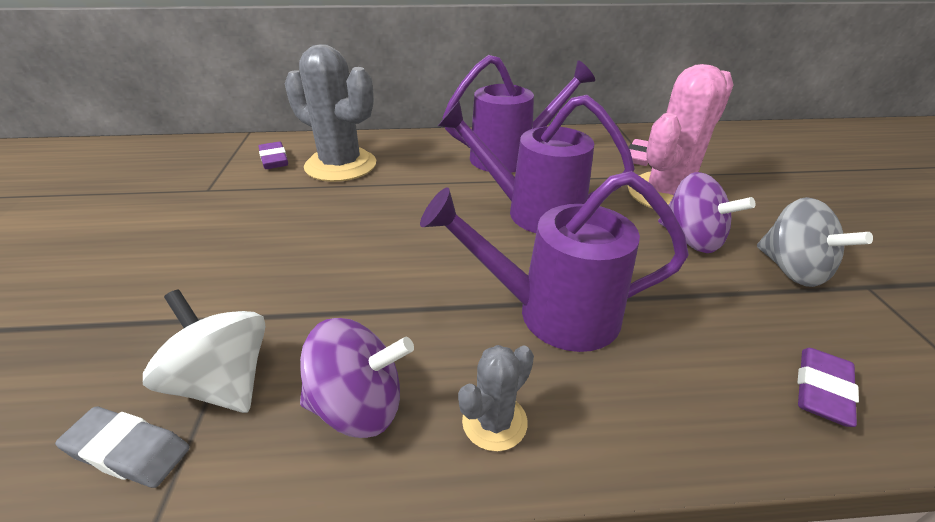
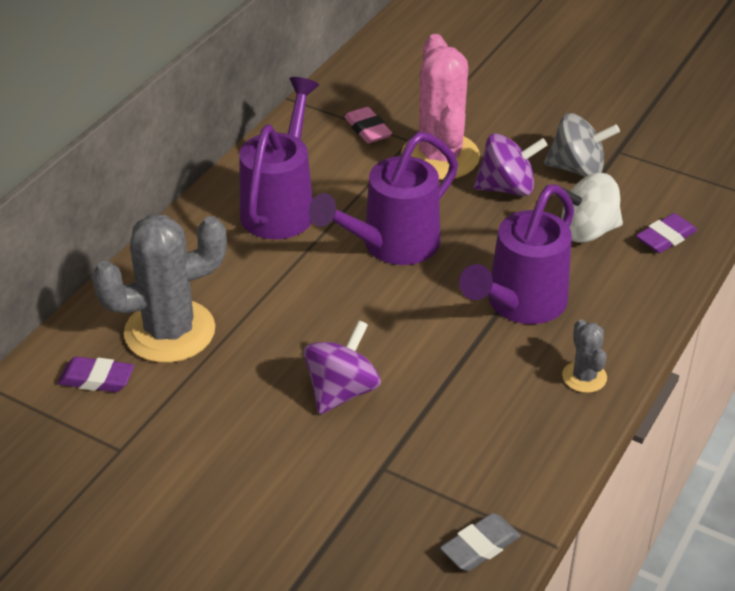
camera: 55 degrees left, 5 degrees up
white spinning top [143,290,266,413] -> white spinning top moved to [561,173,623,243]
purple spinning top [300,318,414,438] -> purple spinning top moved to [304,320,381,414]
purple eraser [797,348,859,427] -> purple eraser turned 75 degrees clockwise [636,213,697,253]

